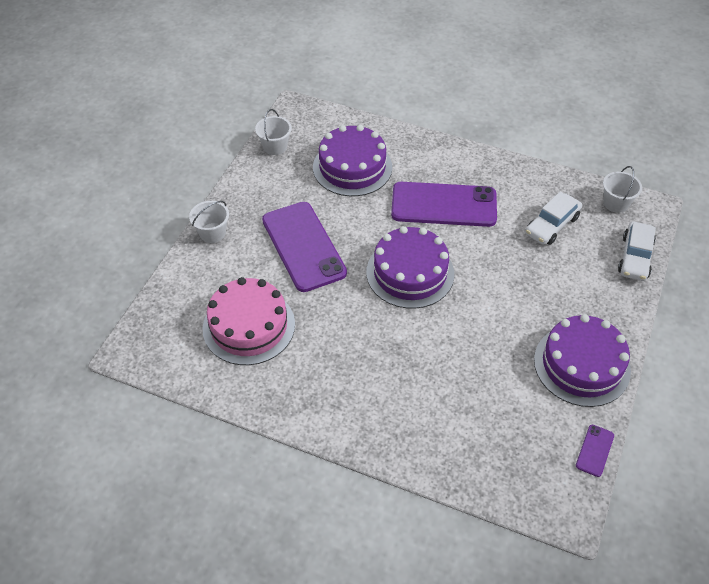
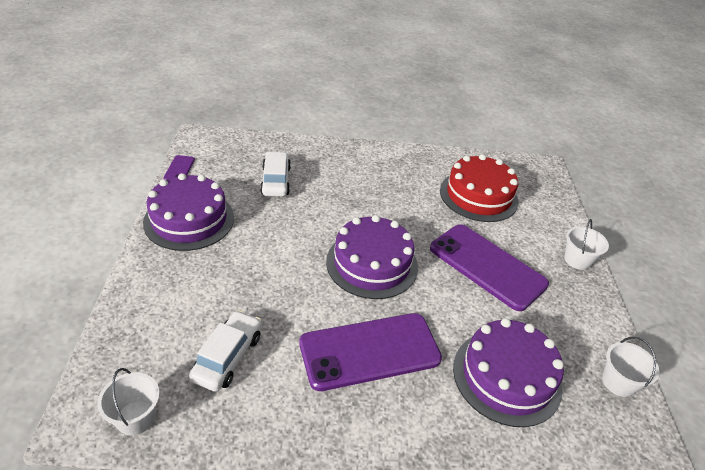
camera: 155 degrees right, 10 degrees down
pink cake [202,277,295,365] -> red cake [440,154,519,222]
white car [618,222,656,281] -> white car moved to [260,151,291,197]

